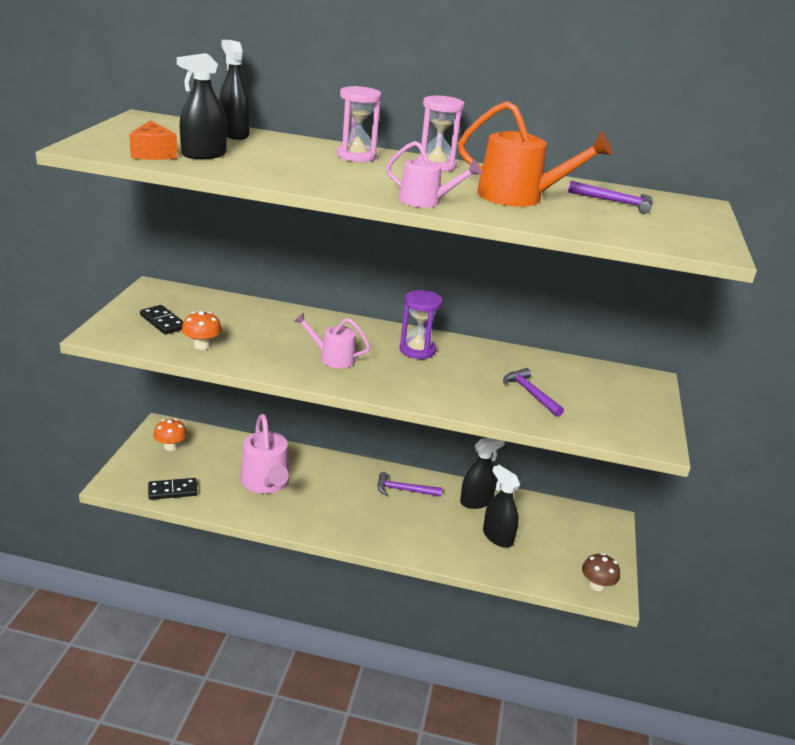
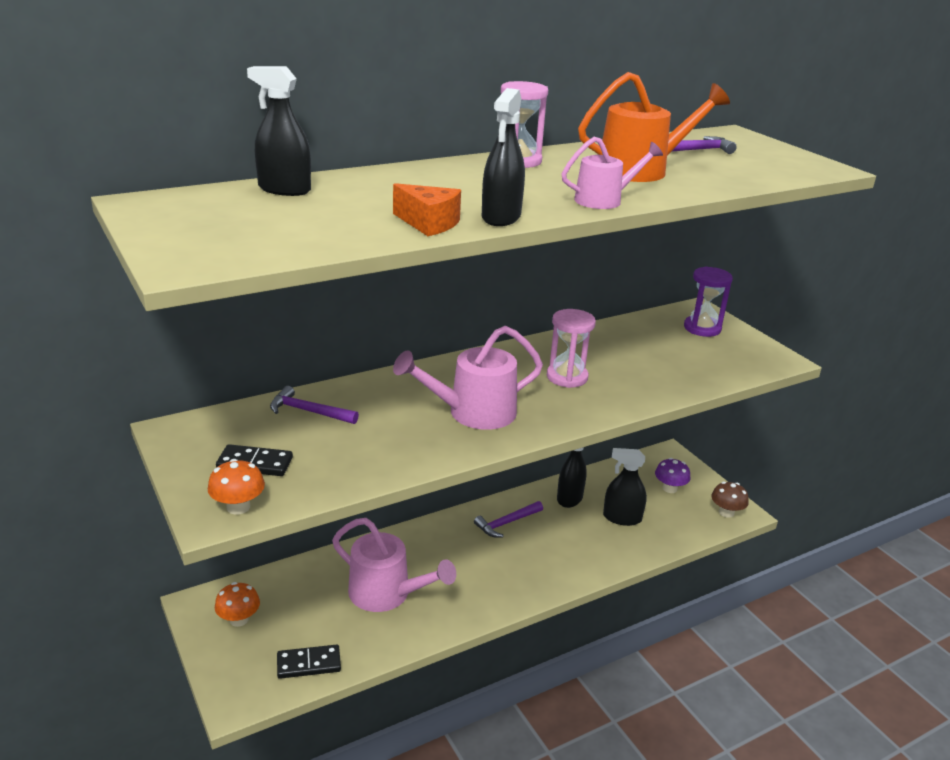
camera: 40 degrees left, 0 degrees up
orange cheese [129,120,177,160] -> orange cheese moved to [393,183,461,236]
black domino [148,478,197,500] -> black domino turned 45 degrees clockwise [277,645,341,679]
black spray bottle [177,53,227,159] -> black spray bottle moved to [482,88,525,226]
orange mushroom [182,311,222,350] -> orange mushroom moved to [208,459,265,515]
pink watering can [294,312,370,368] -> pink watering can [393,326,543,430], size x1.63
pink hourglass [337,86,382,162] -> pink hourglass moved to [547,309,596,388]
purple hourglass [399,290,442,359] -> purple hourglass moved to [684,267,733,337]
purple hammer [503,368,564,417] -> purple hammer moved to [270,386,359,424]
none -> purple mushroom [655,458,690,493]

